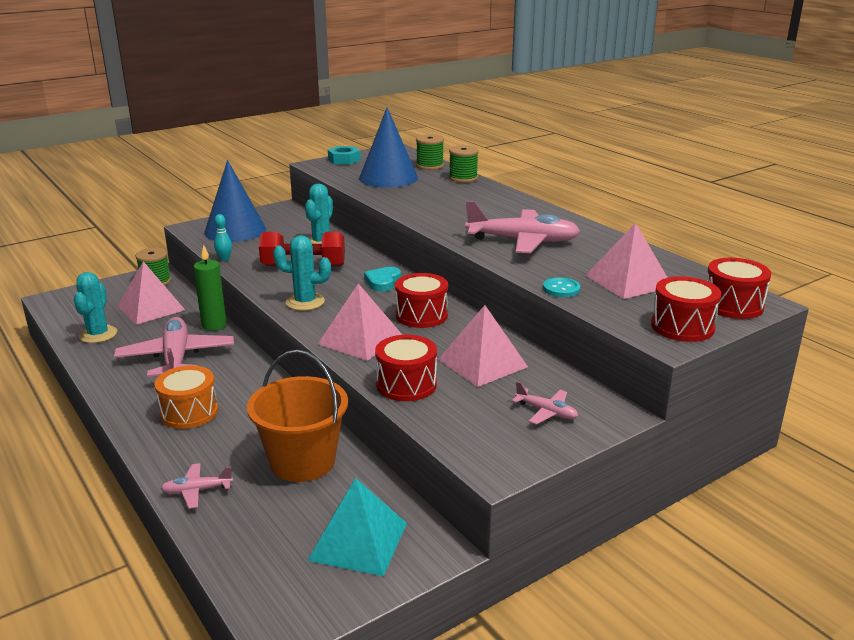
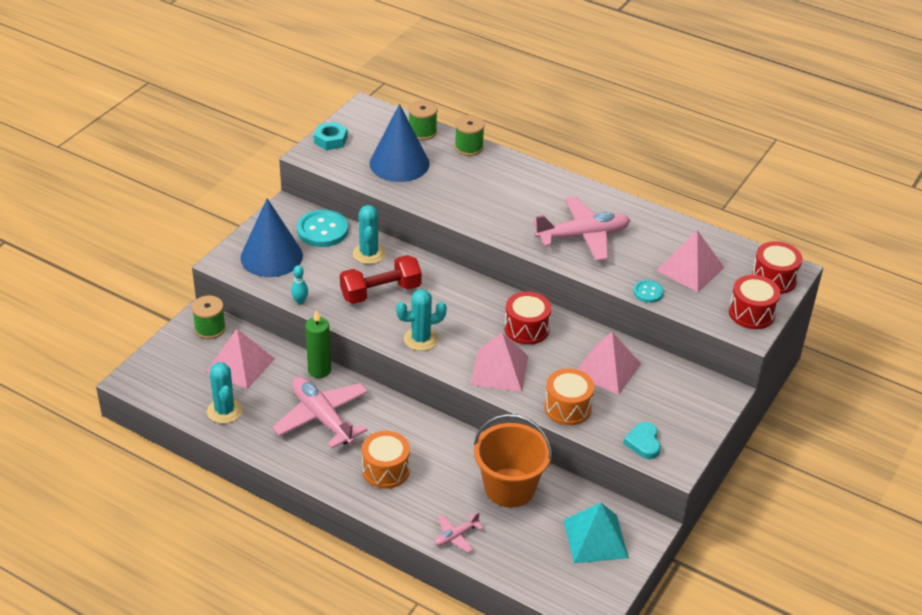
camera: 25 degrees left, 15 degrees up
turquoise heart [364,267,401,292] -> turquoise heart moved to [623,422,661,459]
red drum [375,335,437,401] -> orange drum [544,368,595,425]
pink plane [512,381,578,424] -> none
none -> turquoise button [297,210,348,247]

